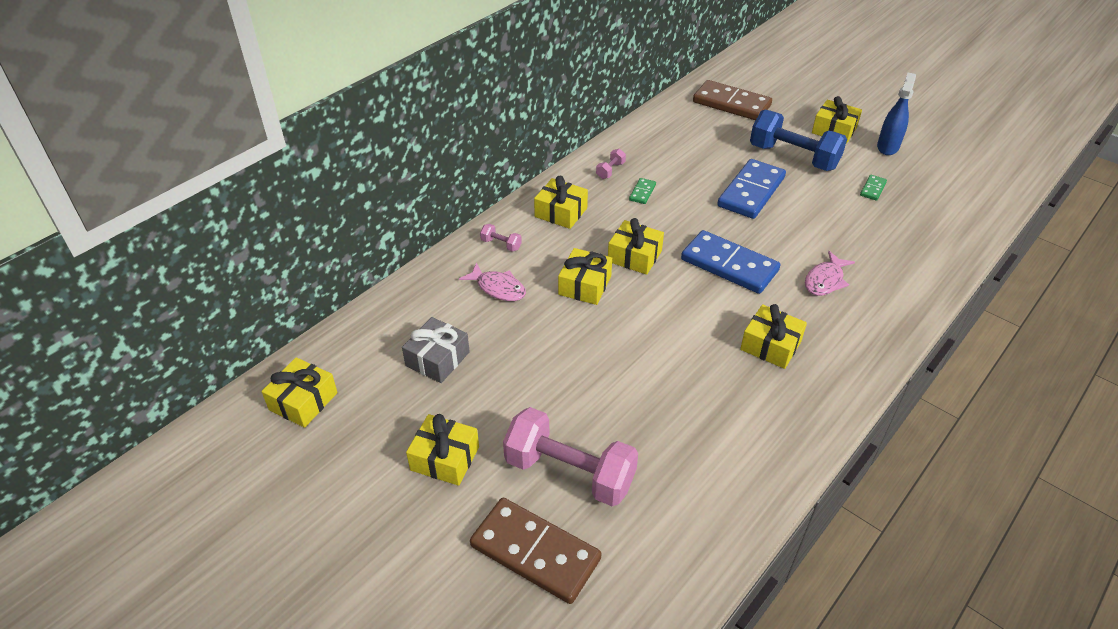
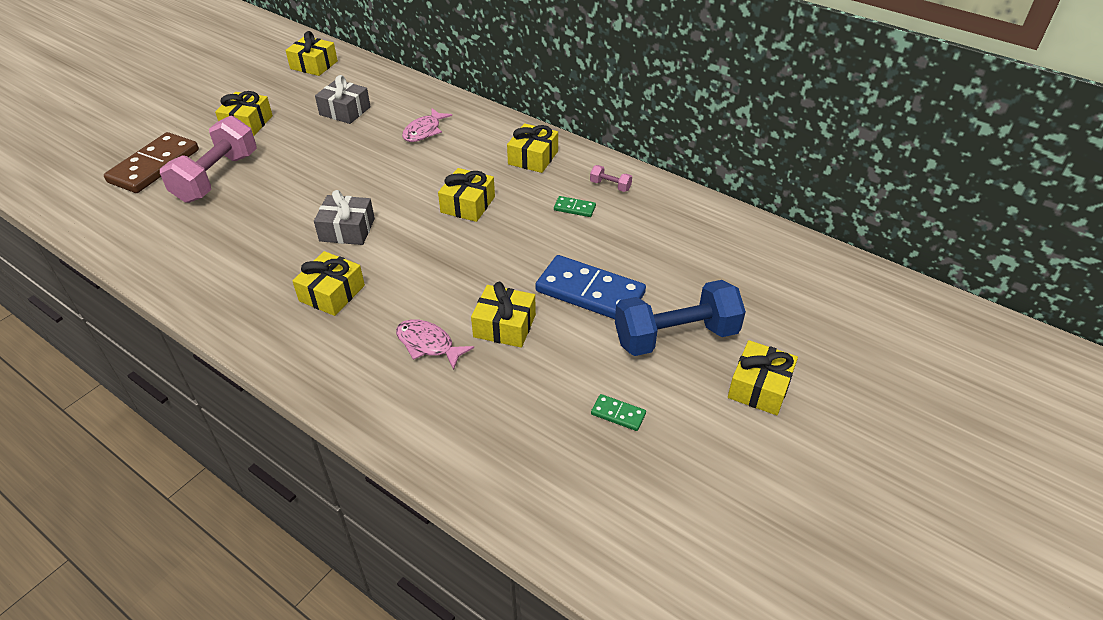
camera: 85 degrees right, 0 degrees up
pink dumbbell [480,224,522,252] -> none
yellow gift [558,248,612,305] -> yellow gift moved to [471,282,536,348]
blue domino [681,230,780,294] -> none
brown domino [693,80,772,120] -> none
blue dumbbell [750,110,847,171] -> blue dumbbell turned 45 degrees clockwise [615,280,746,356]
blue spray bottle [877,73,916,155] -> none
none -> grey gift [314,190,375,245]

